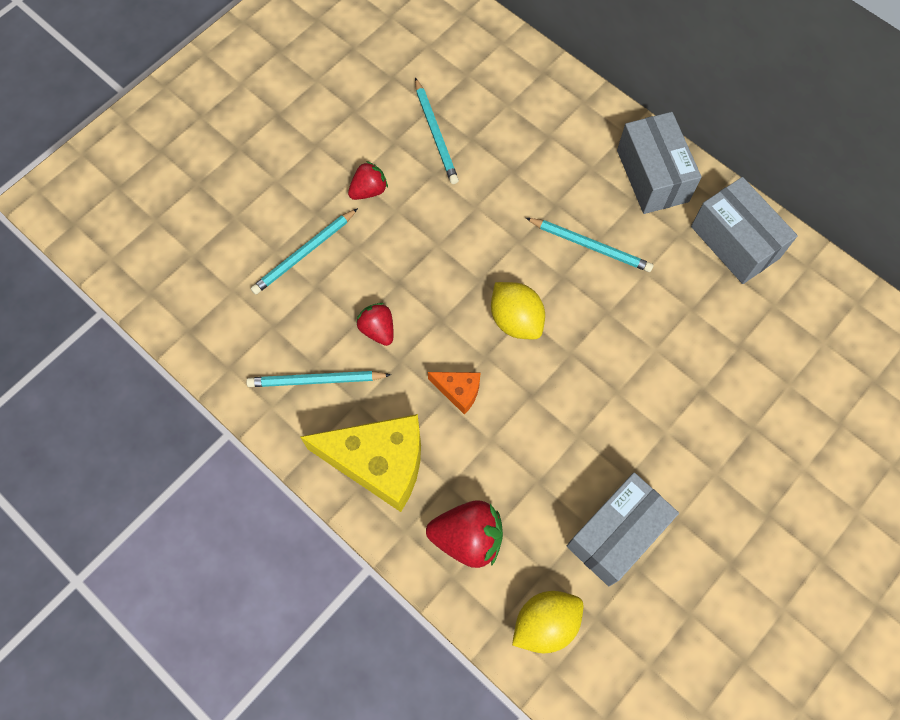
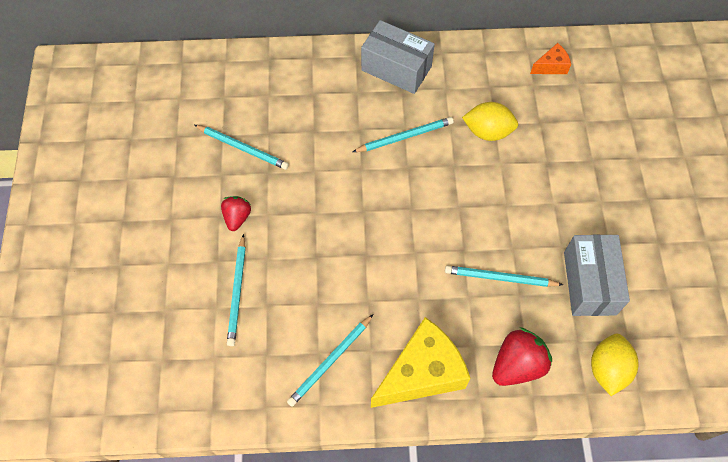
camera: 45 degrees left, 5 degrees down
red strawberry [356,303,394,346] -> none
orange cheese [428,372,481,415] -> orange cheese moved to [530,43,571,74]
yellow lemon [491,282,545,339] -> yellow lemon moved to [462,102,518,141]
grey box [691,177,798,284] -> none
none -> turquoise pencil [445,265,563,287]

